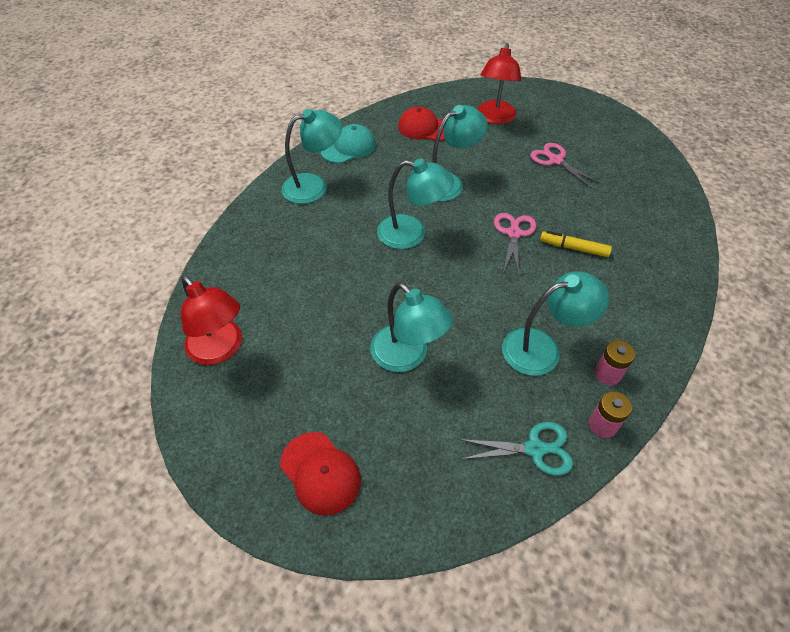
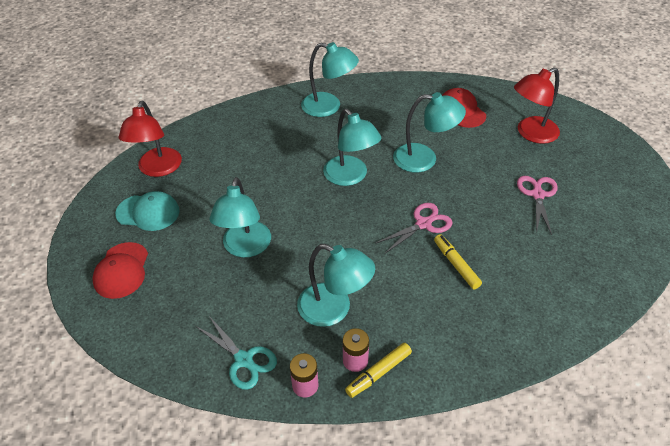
camera: 45 degrees right, 5 degrees down
turquoise cap [320,124,376,164] -> turquoise cap moved to [115,191,180,231]
none -> yellow marker [345,343,412,398]

